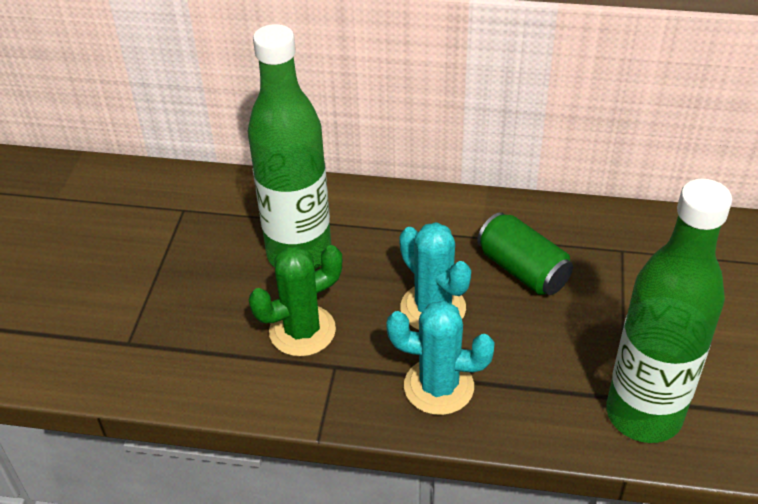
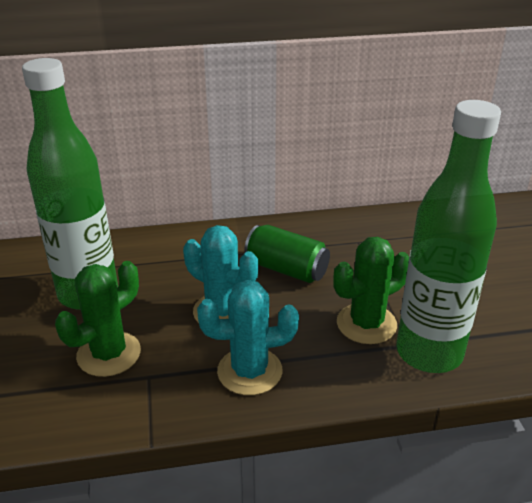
camera: 20 degrees left, 10 degrees down
none -> green cactus [333,237,409,344]

